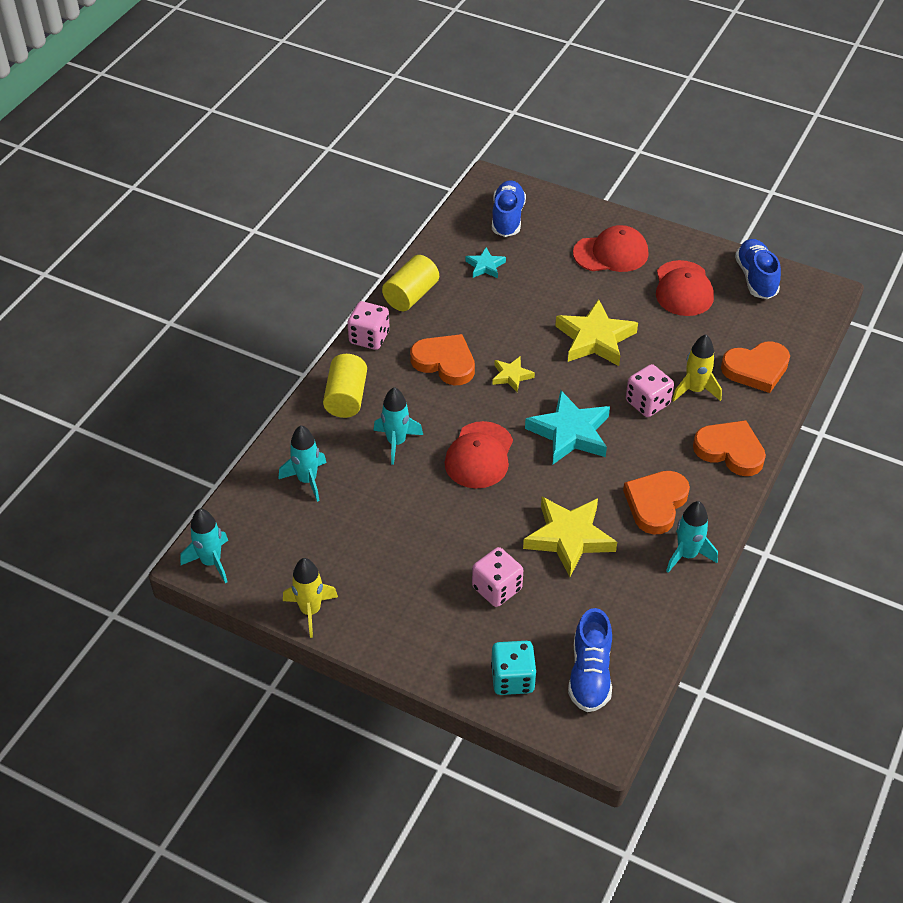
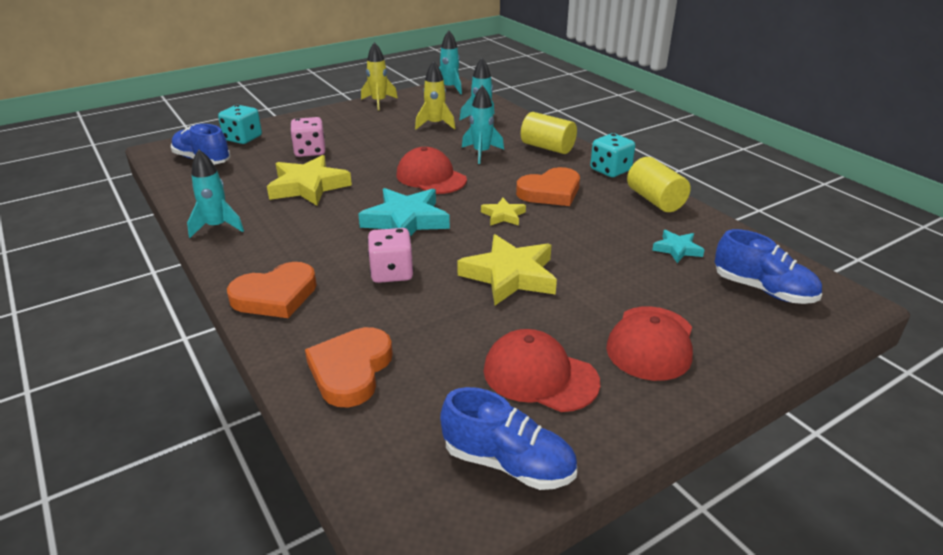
camera: 120 degrees right, 15 degrees down
pink dice [347,301,390,350] -> turquoise dice [590,133,635,177]
orange heart [623,471,690,534] -> none
yellow rocket [672,334,722,402] -> yellow rocket moved to [415,61,455,129]

